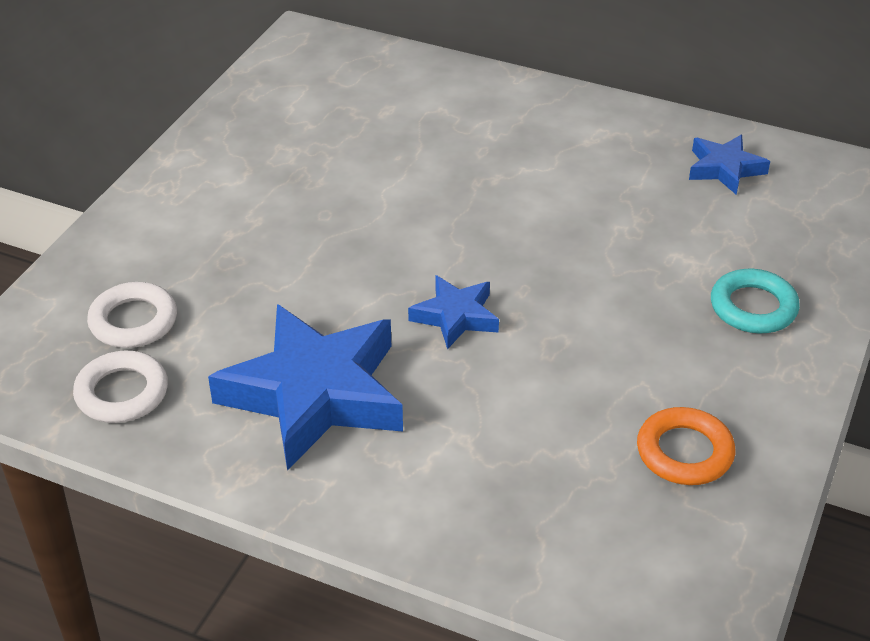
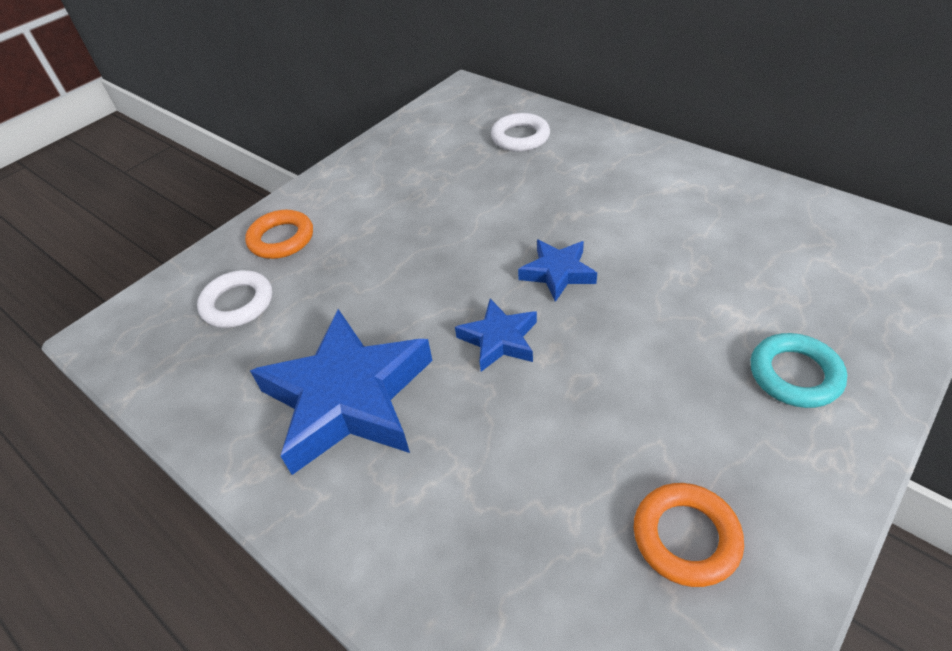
camera: 20 degrees right, 5 degrees up
white ring [73,350,168,423] -> white ring moved to [491,113,550,152]
blue star [689,135,770,195] -> blue star moved to [518,240,597,302]
none -> orange ring [245,210,313,259]

